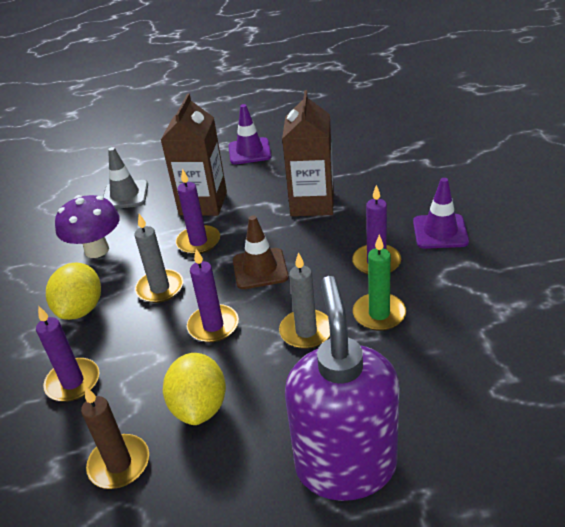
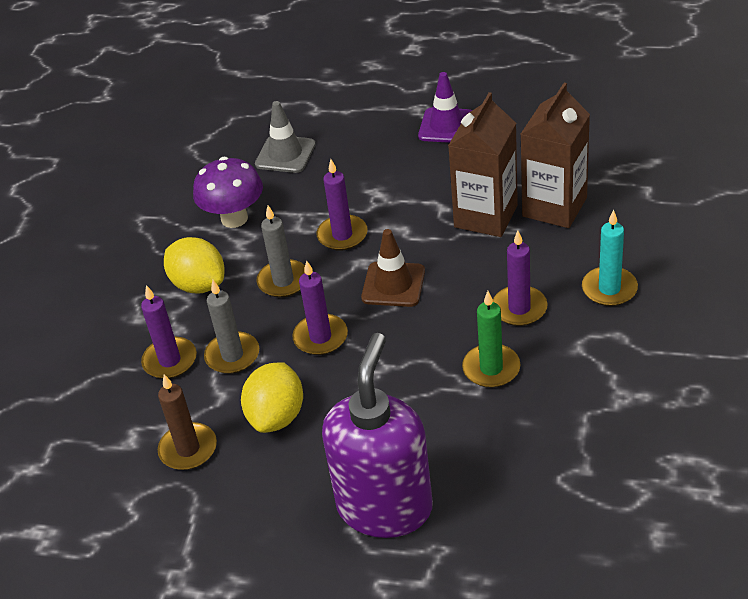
camera: 20 degrees right, 5 degrees up
yellow lemon [46,262,101,320] -> yellow lemon turned 75 degrees counterclockwise [164,237,225,293]
brown carton [161,94,227,216] -> brown carton moved to [521,83,590,228]
grey candle [279,252,330,349] -> grey candle moved to [204,280,259,374]
purple traffic cone [413,178,469,249] -> turquoise candle [582,210,638,306]

